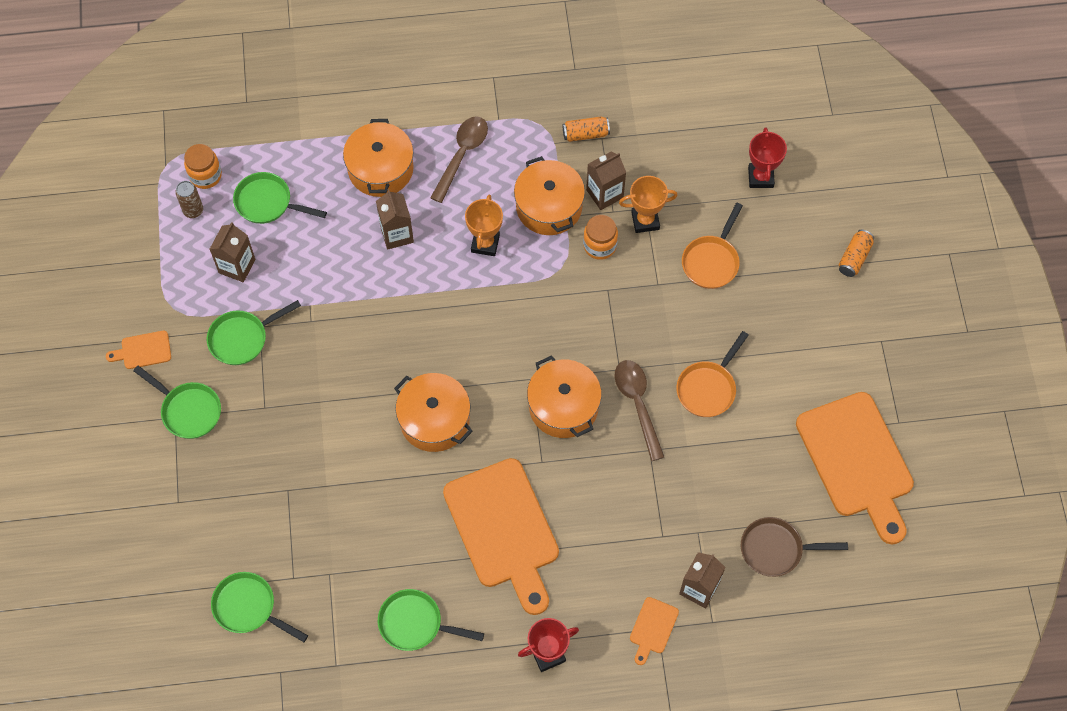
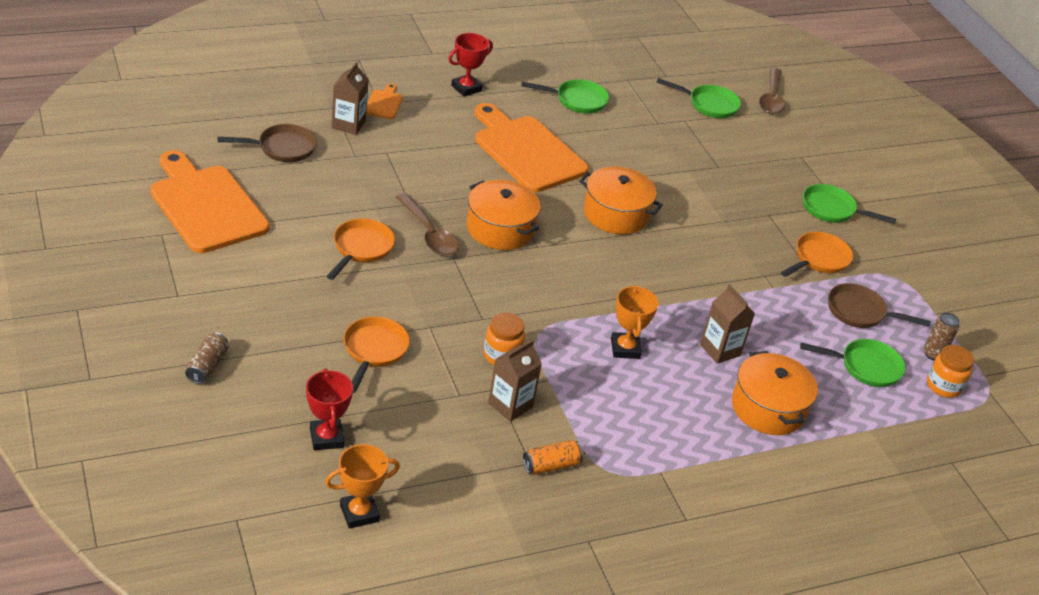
camera: 160 degrees right, 25 degrees down
orange cutting board [106,331,171,369] -> none
green pan [207,300,301,365] -> orange pan [781,232,853,277]
brown carton [210,222,256,282] -> brown pan [828,283,931,328]
brown spoon [430,116,488,203] -> brown spoon moved to [759,68,785,114]
orange pot [514,156,585,235] -> none
orange trophy [619,176,678,233] -> orange trophy moved to [325,444,400,529]
orange can [839,230,874,277] -> brown can [185,332,228,384]

